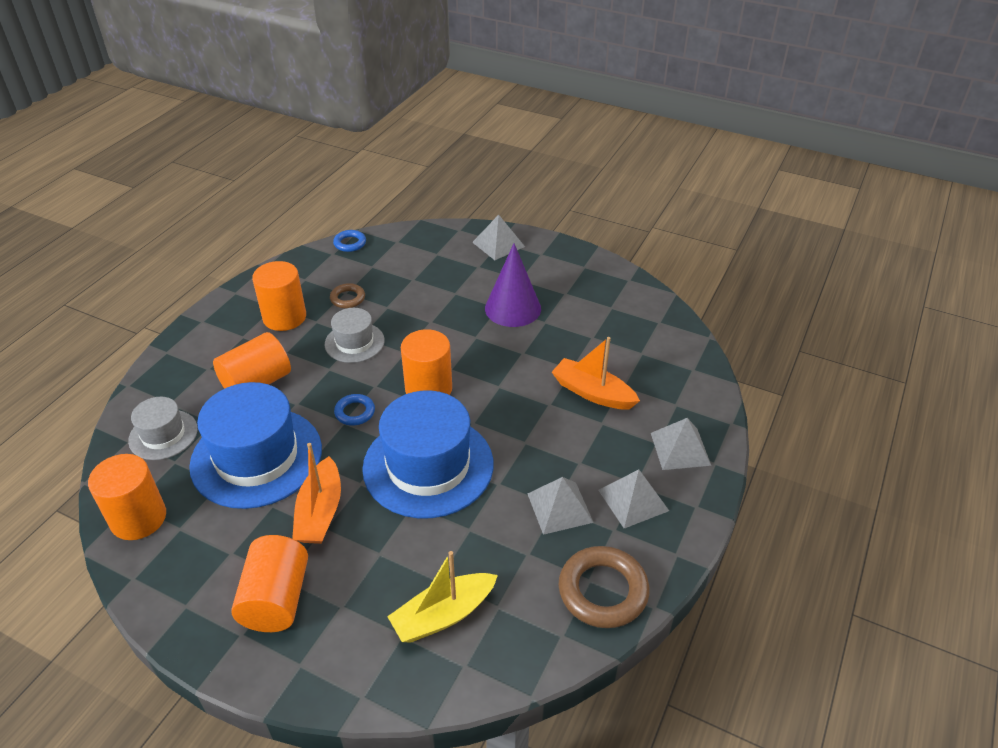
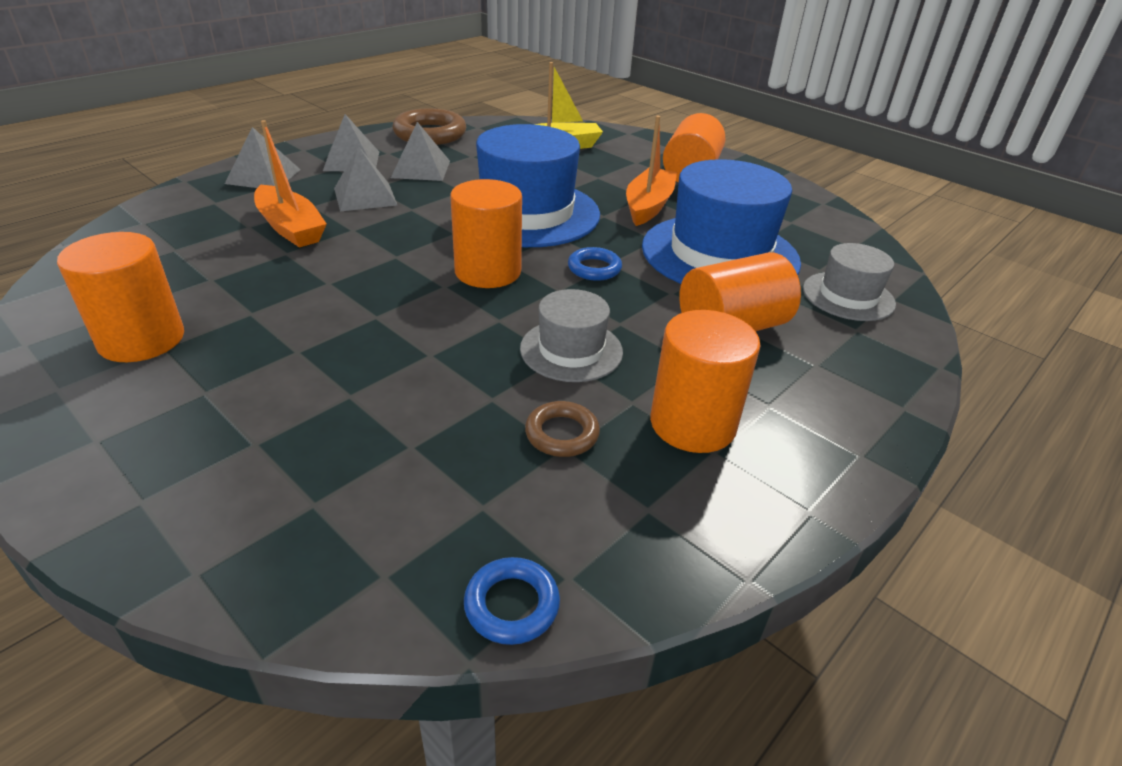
camera: 165 degrees left, 5 degrees down
orange cylinder [88,454,166,540] -> orange cylinder moved to [57,232,184,362]
grey pyramid [472,215,525,260] -> grey pyramid moved to [334,146,397,211]
purple cone [485,244,541,327] -> none

